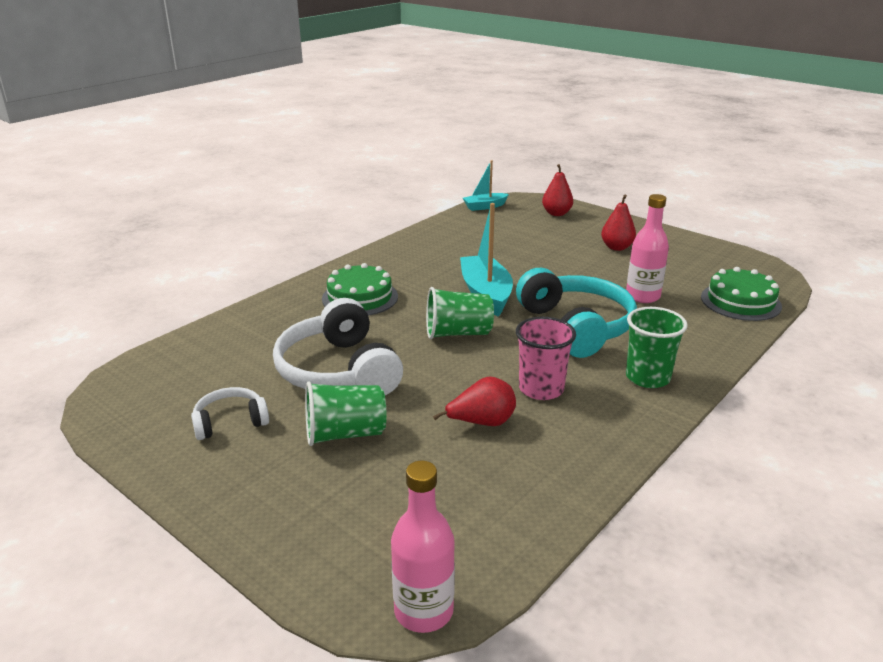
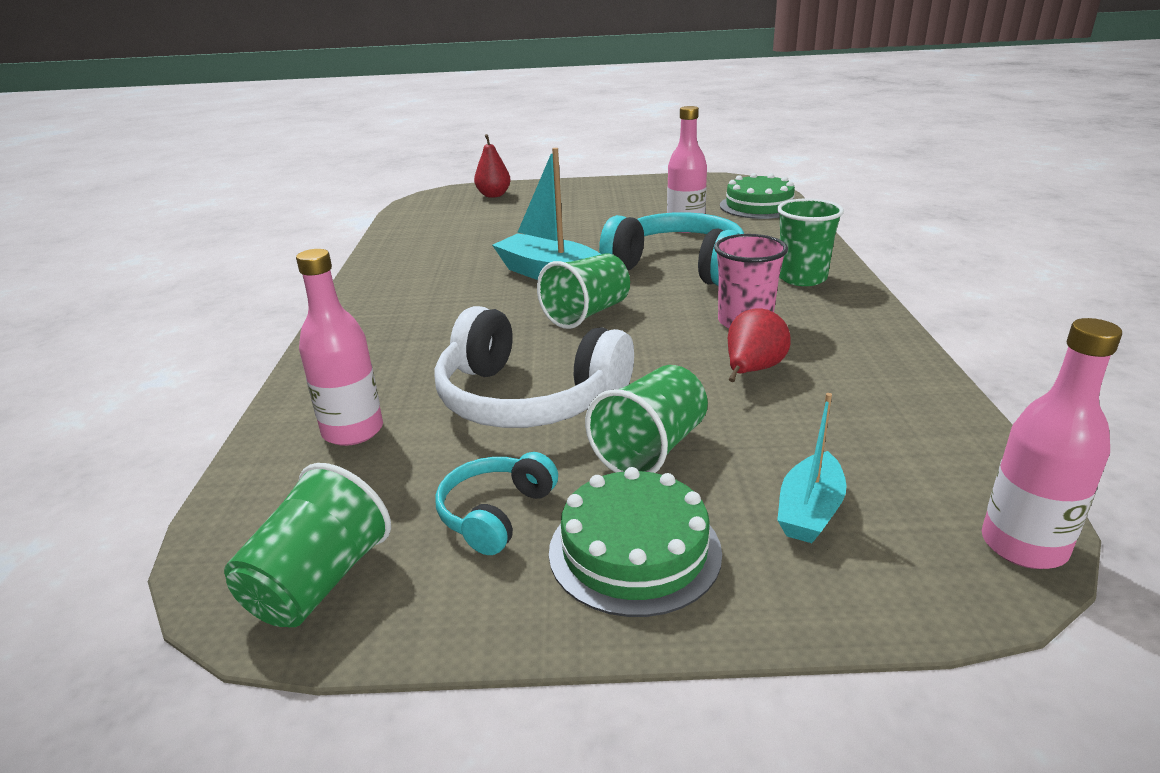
camera: 40 degrees left, 0 degrees up
white headphones [191,387,269,440] -> turquoise headphones [435,452,558,555]
green cake [322,263,398,316] -> green cake moved to [549,467,722,617]
turquoise boat [463,160,509,211] -> turquoise boat moved to [777,393,847,543]
red pear [601,194,636,251] -> none
none -> green cup [224,463,391,627]
none -> pink bottle [296,249,383,446]

